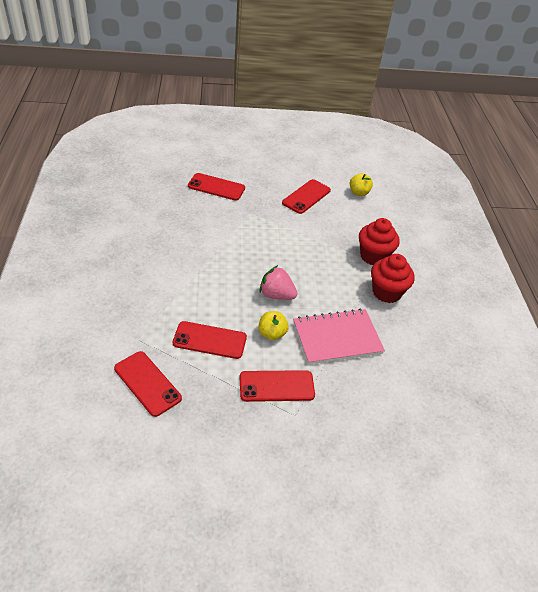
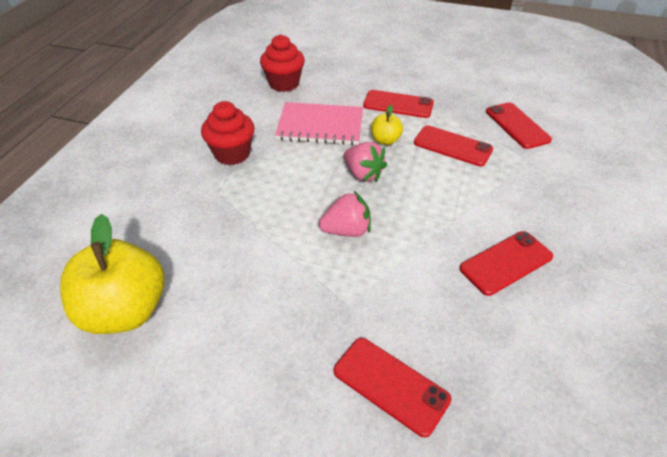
camera: 155 degrees left, 0 degrees up
red phone [282,179,331,214] -> red phone moved to [459,231,553,296]
yellow apple [350,173,373,196] -> yellow apple [60,214,165,334], size x2.11
red cupcake [359,218,400,265] -> red cupcake moved to [260,34,305,92]
none -> pink strawberry [319,191,371,237]

